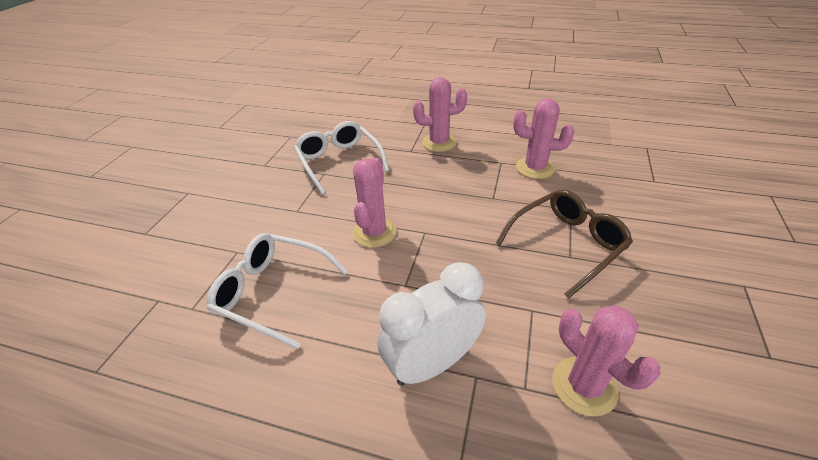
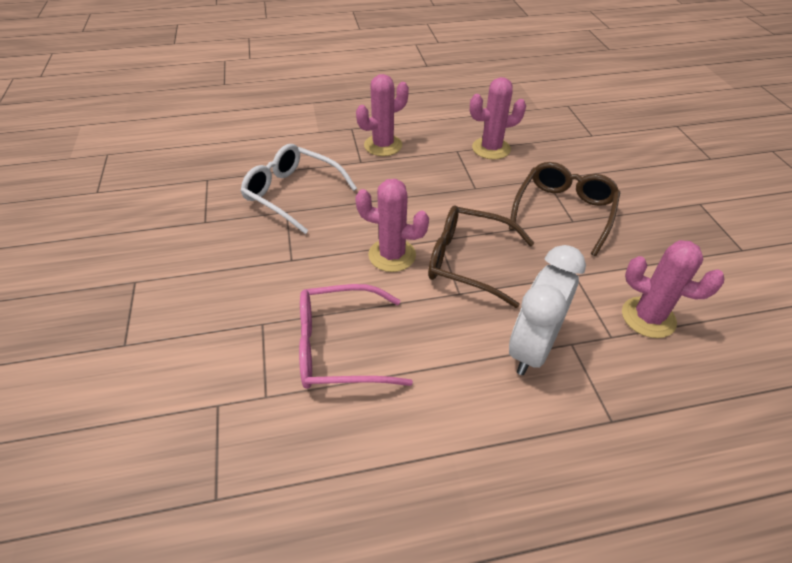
camera: 30 degrees left, 5 degrees up
white glasses [207,233,348,349] -> pink glasses [299,284,413,389]
pink cactus [352,158,397,248] -> pink cactus turned 60 degrees counterclockwise [355,179,429,272]
none -> brown glasses [428,205,534,308]

